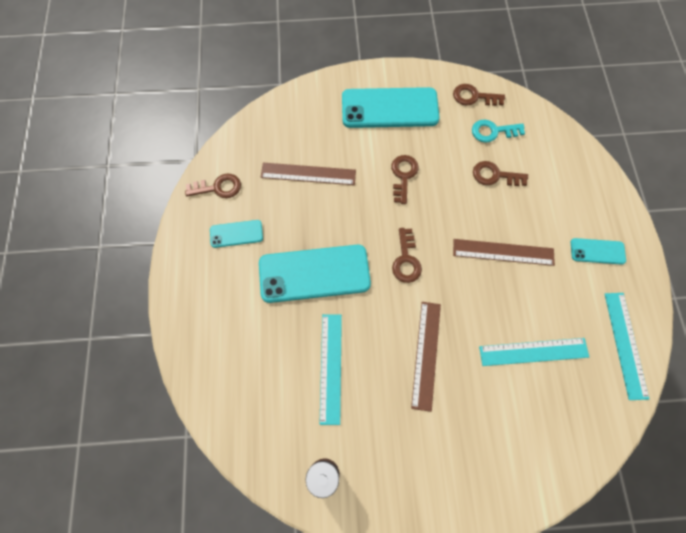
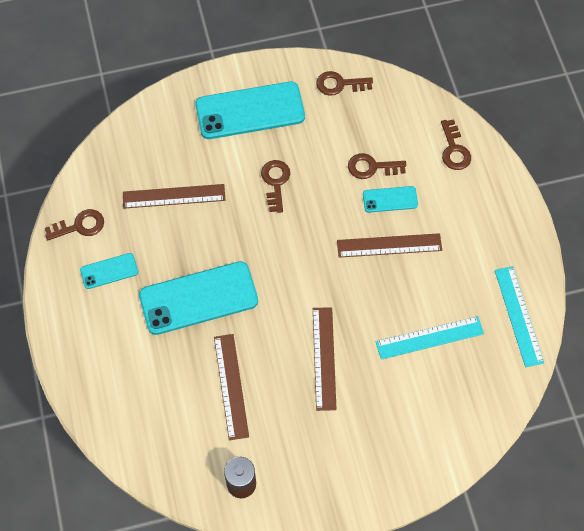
camera: 10 degrees left, 5 degrees down
turquoise ruler [320,314,342,425] -> brown ruler [214,334,249,440]
brown key [392,228,422,283] -> brown key moved to [441,119,471,170]
turquoise key [472,119,525,143] -> none
turquoise phone [571,238,626,265] -> turquoise phone moved to [363,186,418,213]

